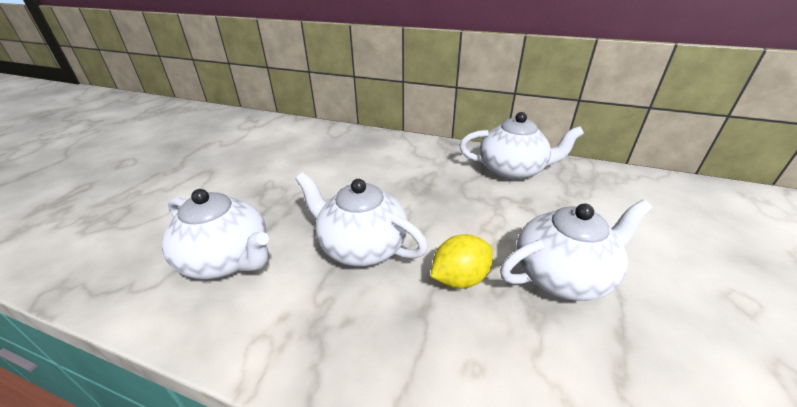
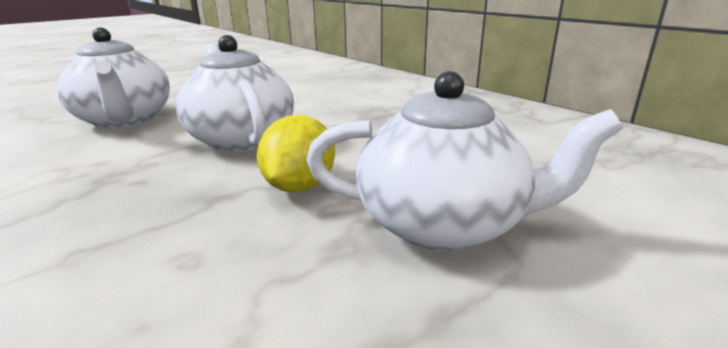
camera: 30 degrees right, 10 degrees down
yellow lemon [430,234,493,289] -> yellow lemon turned 75 degrees counterclockwise [257,115,335,192]
white teapot [460,112,584,180] -> none

